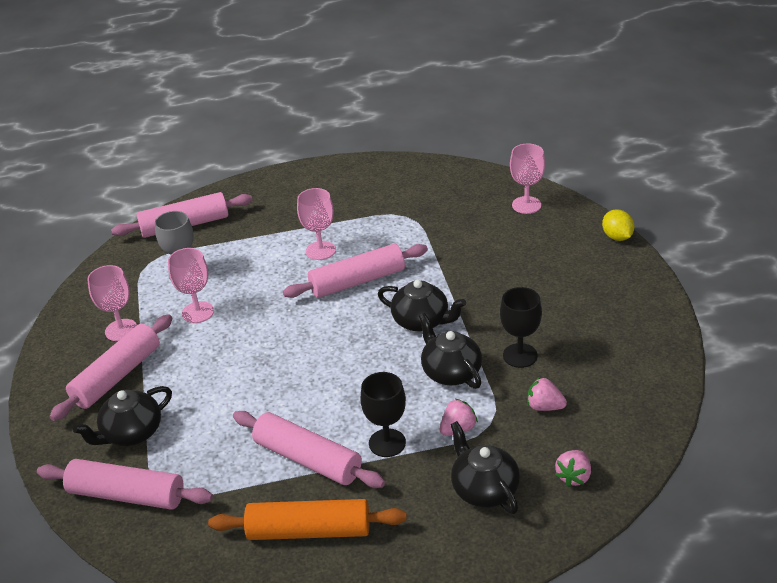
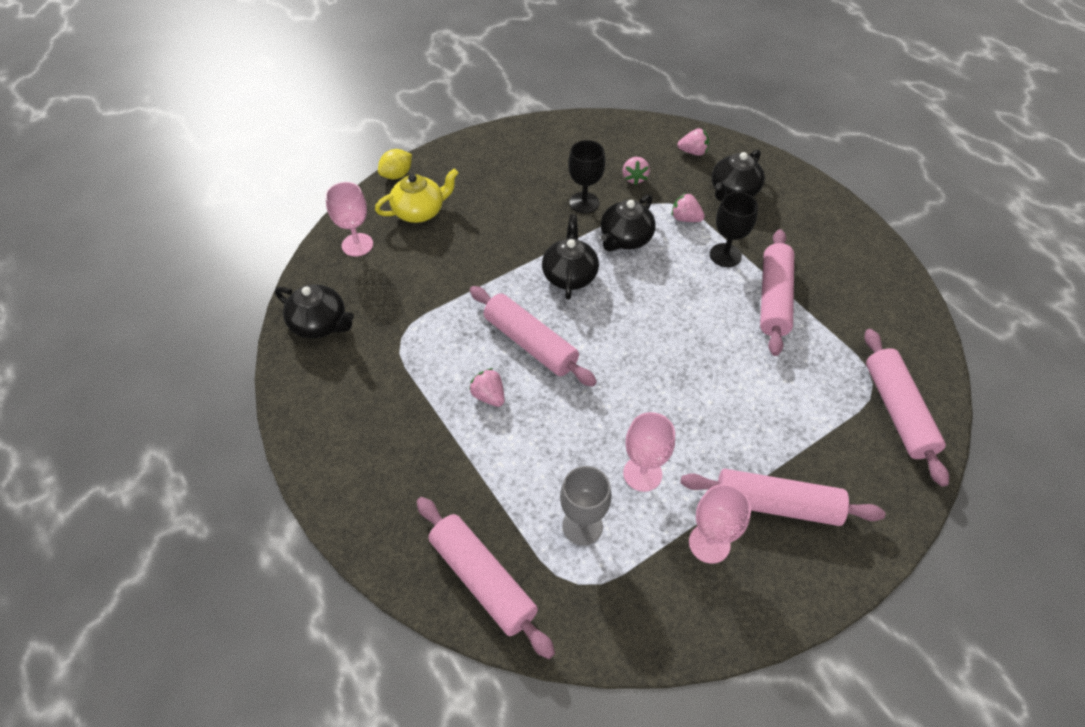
camera: 115 degrees left, 15 degrees up
black teapot [73,386,172,446] -> black teapot moved to [275,284,354,339]
orange rolling pin [208,499,407,540] -> none
pink goblet [297,188,336,260] -> pink strawberry [469,368,505,407]
none -> yellow teapot [375,169,458,223]

